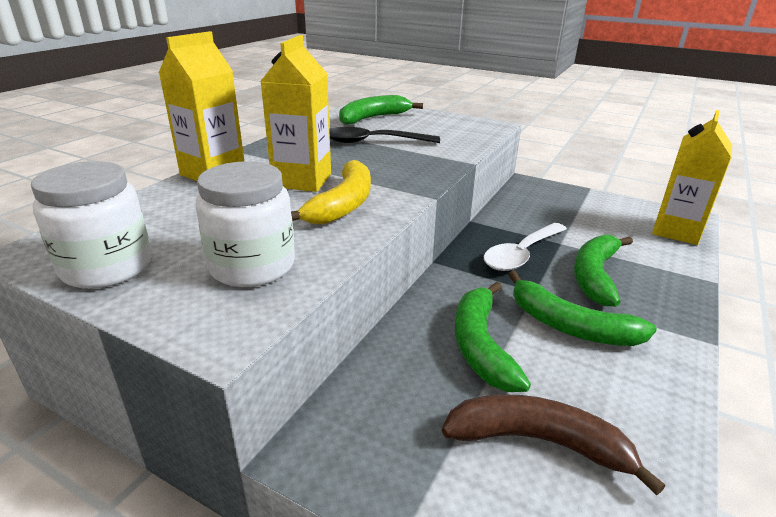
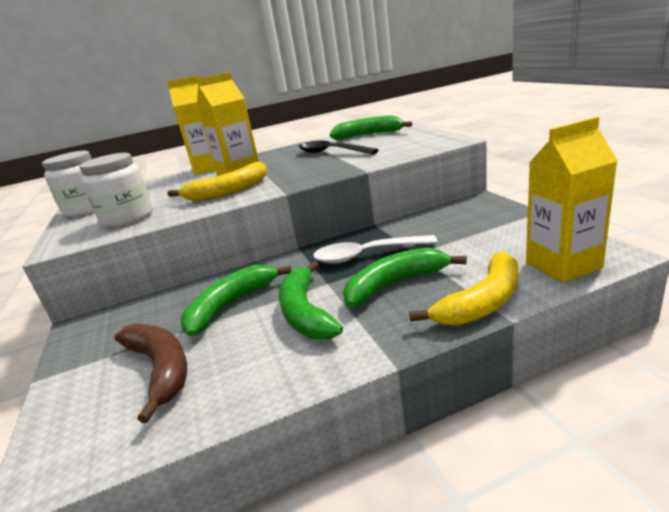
camera: 45 degrees right, 5 degrees down
none -> yellow banana [409,251,518,325]

